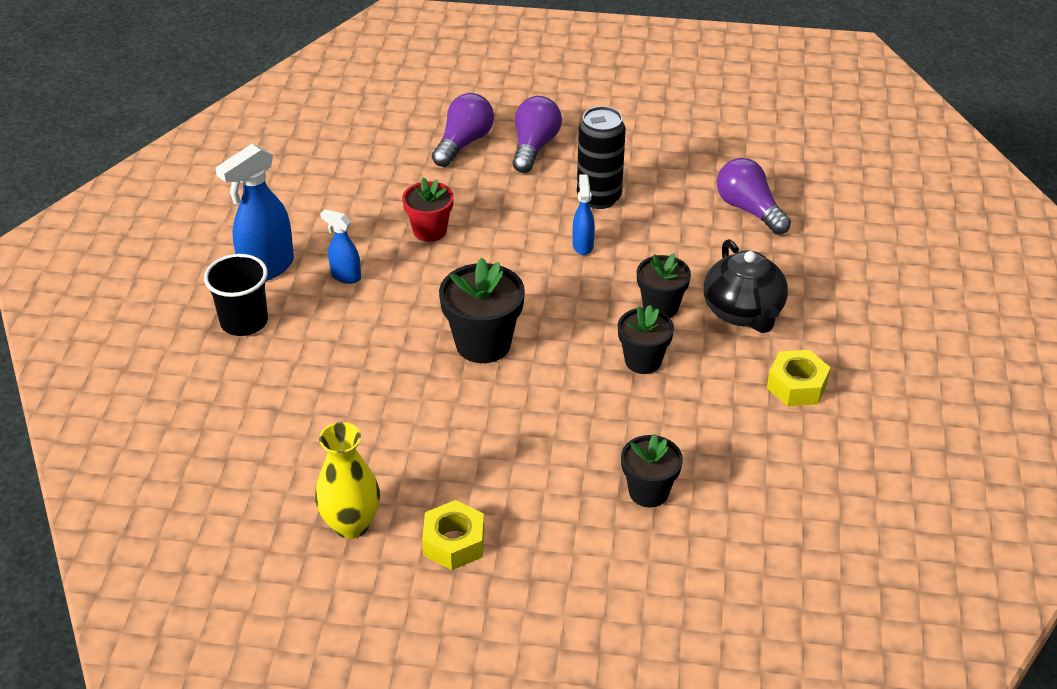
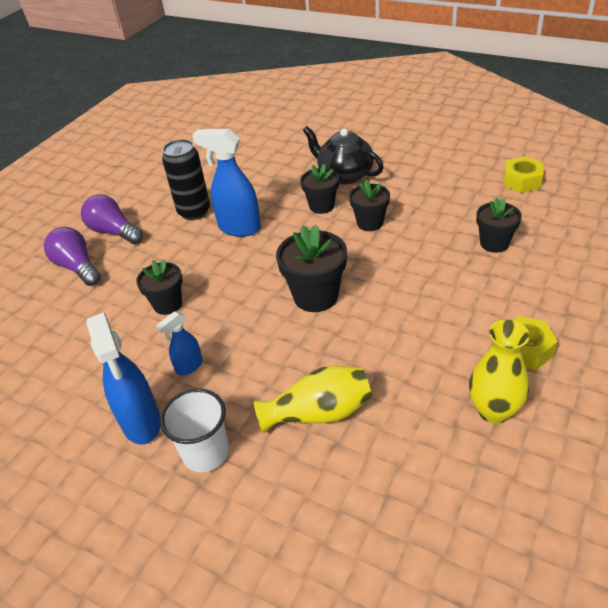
camera: 65 degrees left, 0 degrees up
black cup [204,254,268,336] -> white cup [160,389,229,472]
red flower pot [402,177,454,242] -> black flower pot [136,259,182,315]
blue spray bottle [573,174,595,255] -> blue spray bottle [192,129,261,237], size x1.84
black teapot [704,239,788,333] -> black teapot turned 150 degrees counterclockwise [303,126,384,184]
purple light bulb [717,158,791,235] -> none
yellow nut [767,350,831,406] -> yellow nut moved to [503,156,544,193]
none -> yellow vase [254,366,372,433]

